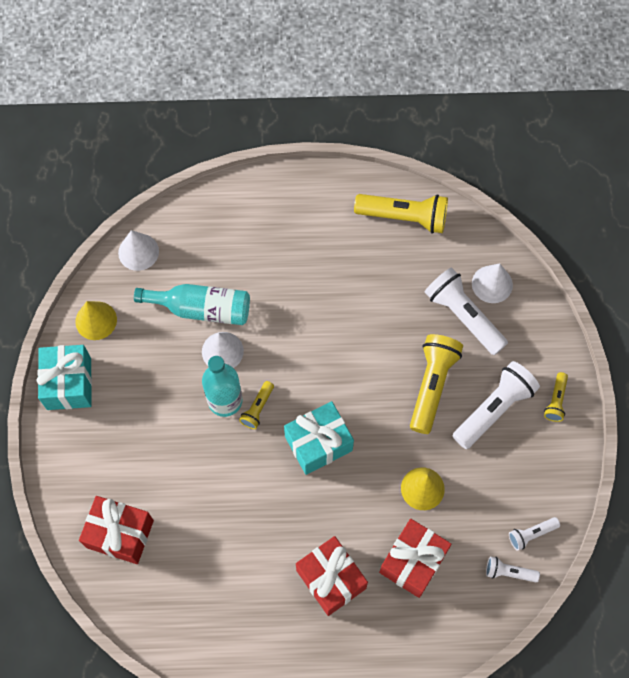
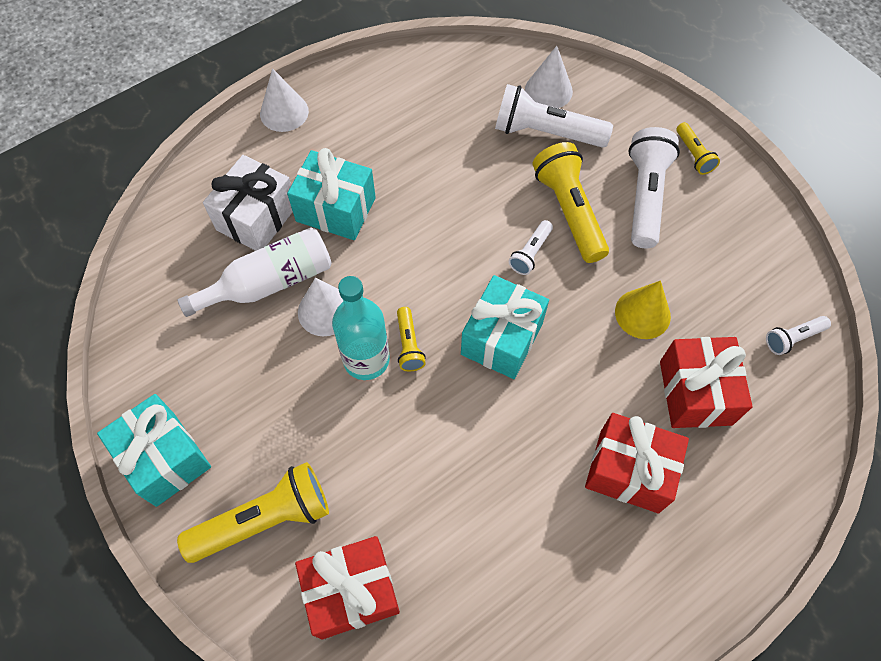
camera: 35 degrees left, 5 degrees down
yellow cone [75,301,117,340] -> none
white cone [118,230,159,271] -> white cone moved to [260,68,309,132]
turquoise bottle [134,284,250,325] -> white bottle [178,227,332,317]
yellow flashlight [354,194,448,234] -> yellow flashlight moved to [177,462,329,563]
white flashlight [509,517,560,551] -> white flashlight moved to [509,220,553,275]
none -> white gift [203,155,293,251]
none -> turquoise gift [287,148,376,240]

